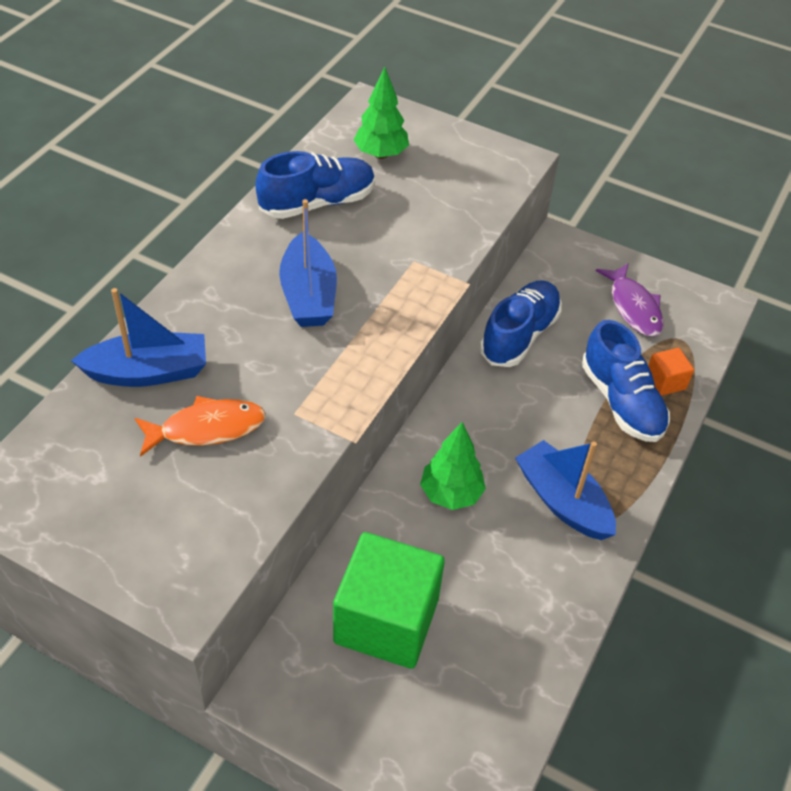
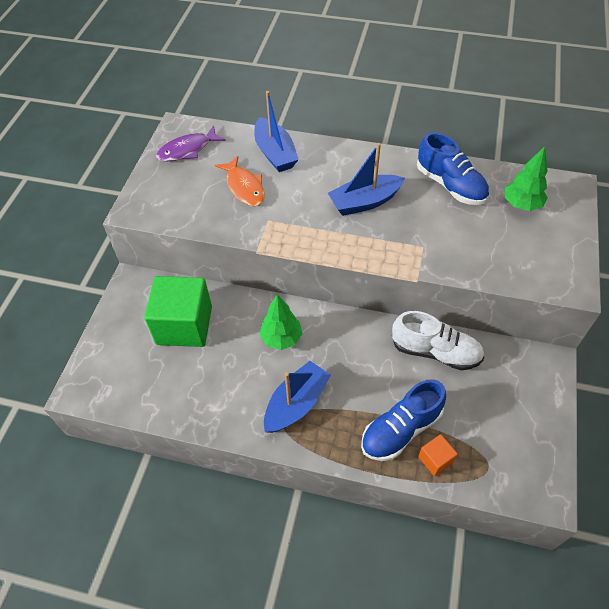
camera: 80 degrees right, 5 degrees up
blue shoe [480,280,562,367] -> white shoe [392,311,484,370]
purple fish [596,263,664,336] -> purple fish moved to [156,125,226,162]

